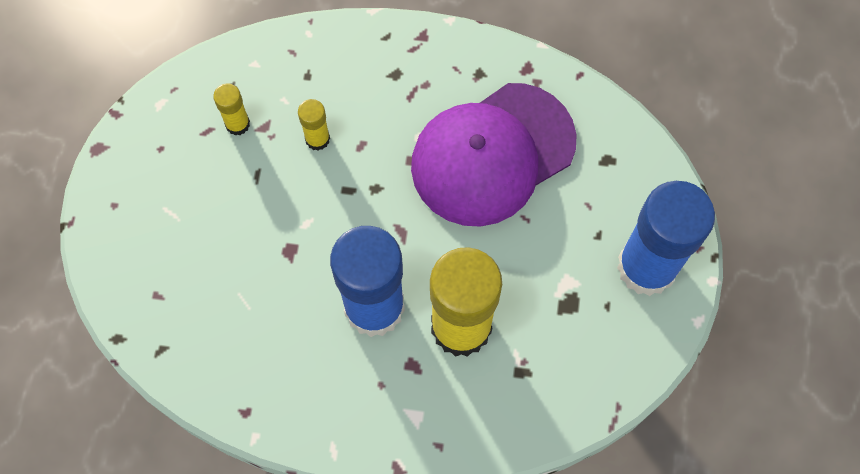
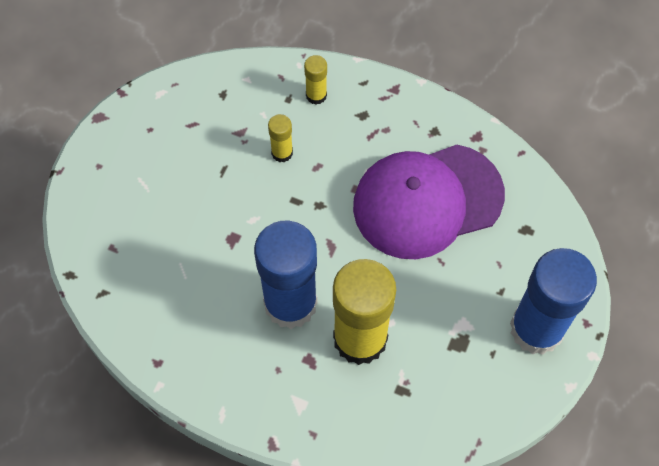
camera: 15 degrees right, 5 degrees down
yellow glue stick [213,83,250,136] -> yellow glue stick moved to [304,55,327,105]

